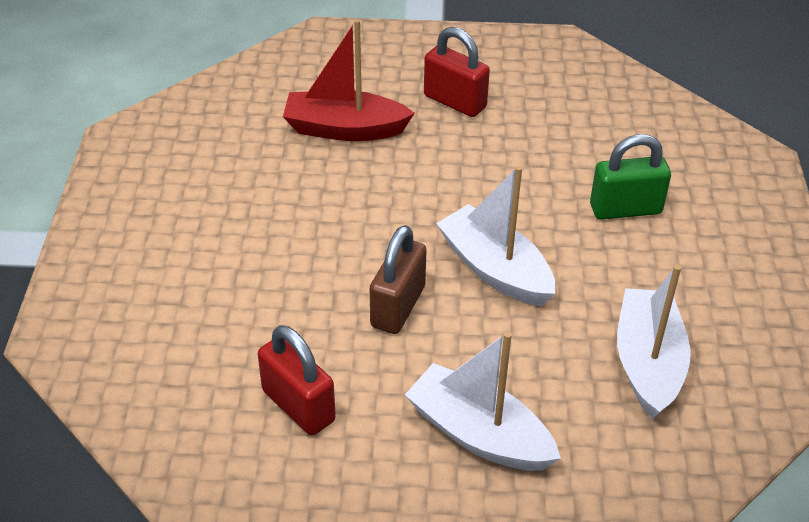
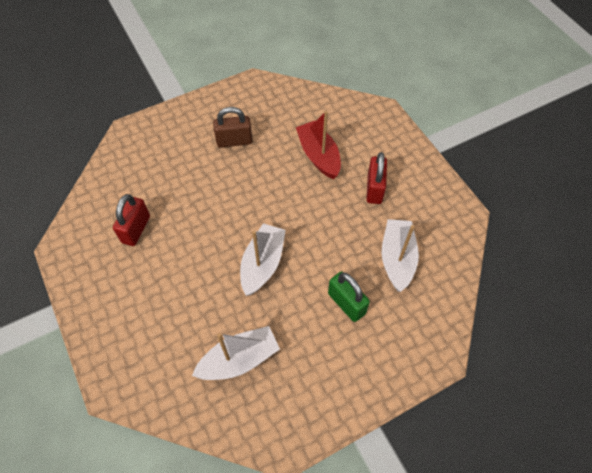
camera: 60 degrees right, 15 degrees up
brown padlock [370,225,427,334] -> brown padlock moved to [213,107,253,148]
white boat [405,332,561,471] -> white boat moved to [382,219,419,292]

